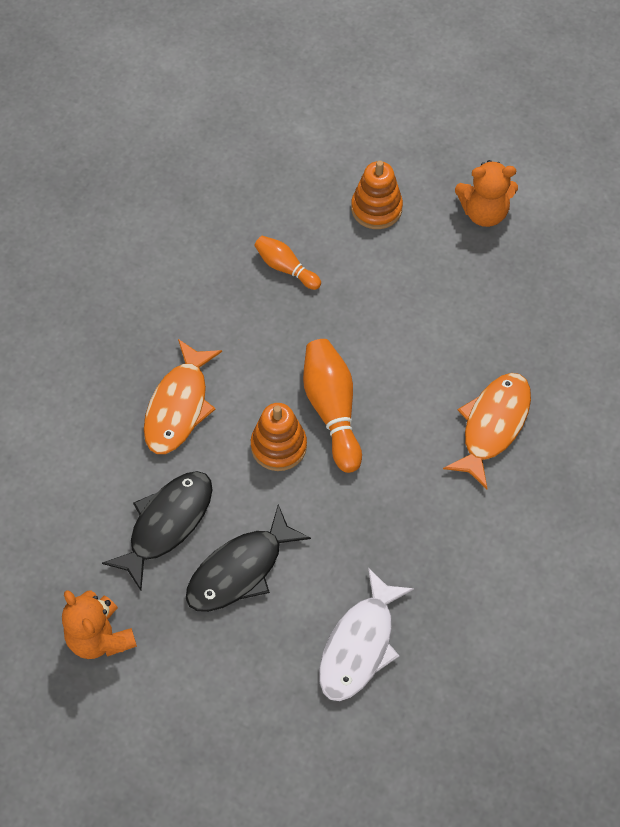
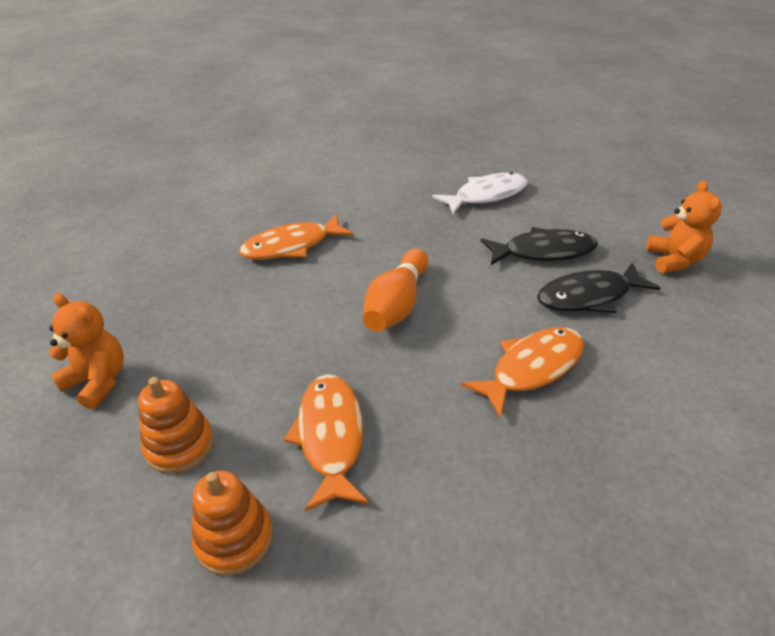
camera: 145 degrees left, 20 degrees down
orange stacking toy [251,403,307,471] -> orange stacking toy moved to [191,471,273,575]
orange bowling pin [254,236,321,290] -> orange fish [284,374,369,512]

